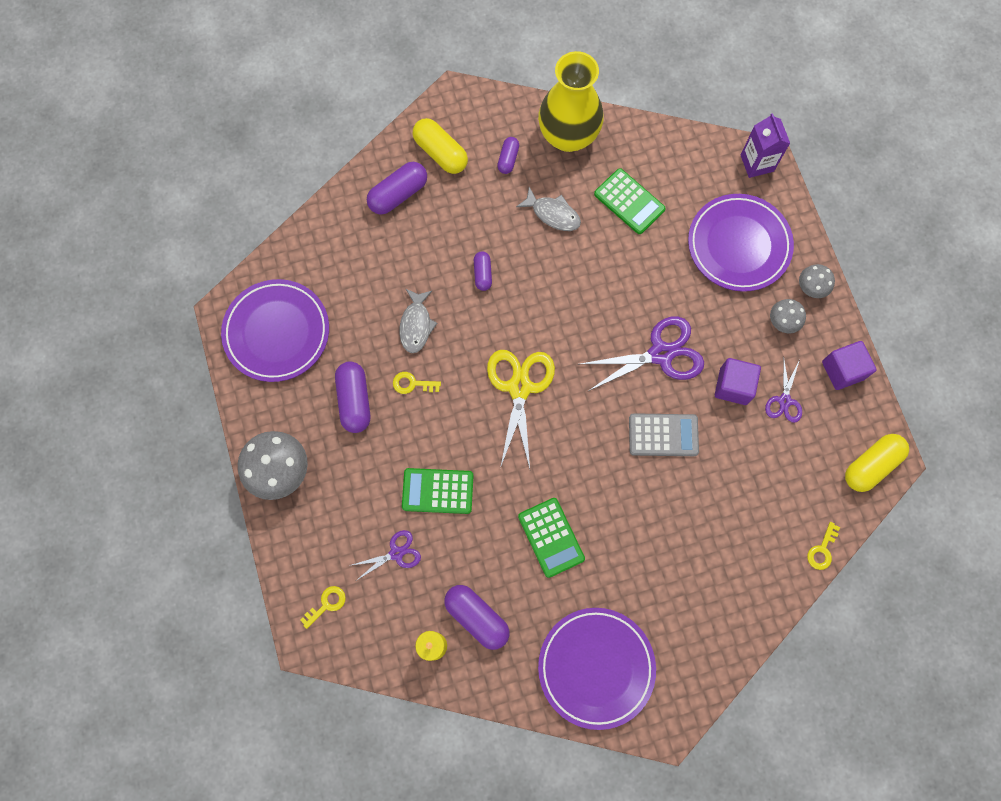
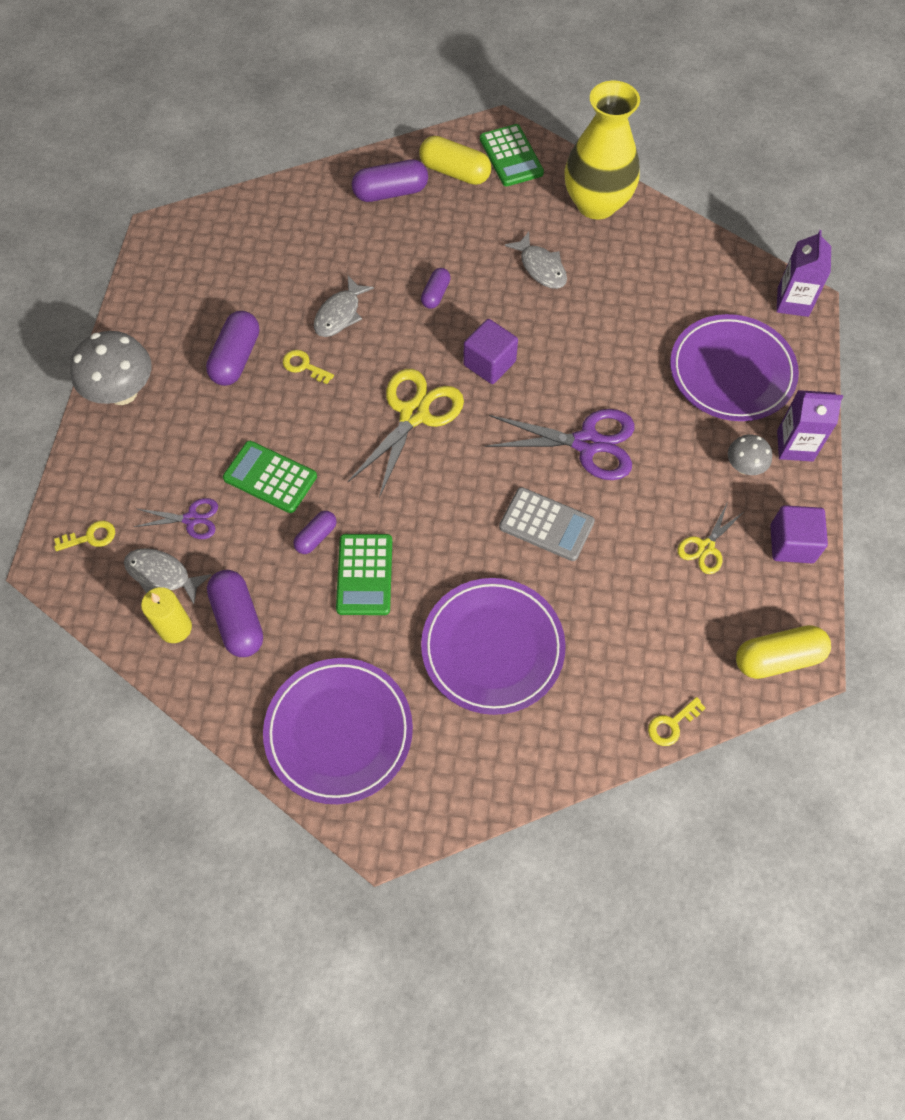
camera: 25 degrees right, 10 degrees down
purple plate [221,279,329,382] -> purple plate moved to [421,578,566,715]
yellow capsule [413,118,468,174] -> yellow capsule turned 45 degrees counterclockwise [419,136,491,185]
purple capsule [497,137,519,174] -> purple capsule moved to [294,511,336,554]
green calculator [594,168,666,234] -> green calculator moved to [480,124,544,187]
purple cube [715,358,761,405] -> purple cube moved to [463,319,518,384]
purple scissors [765,360,802,423] -> yellow scissors [677,504,745,574]
grey mushroom [799,264,835,298] -> purple carton [777,390,843,462]
none -> grey fish [124,548,211,604]

